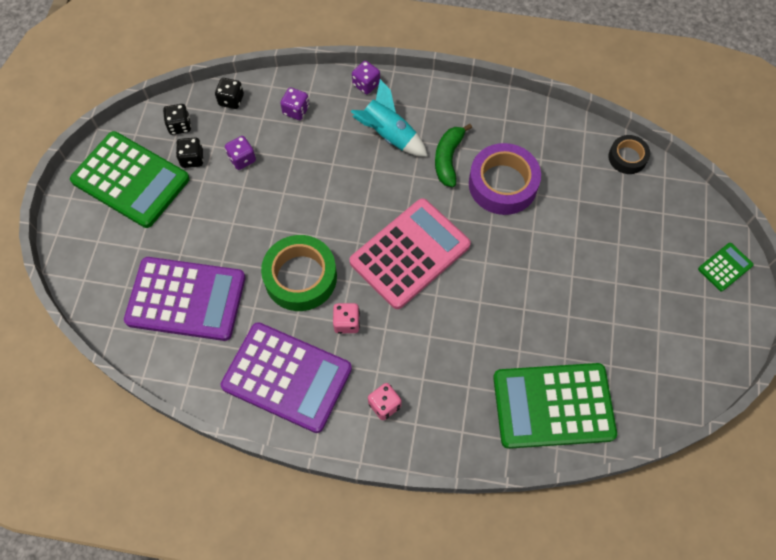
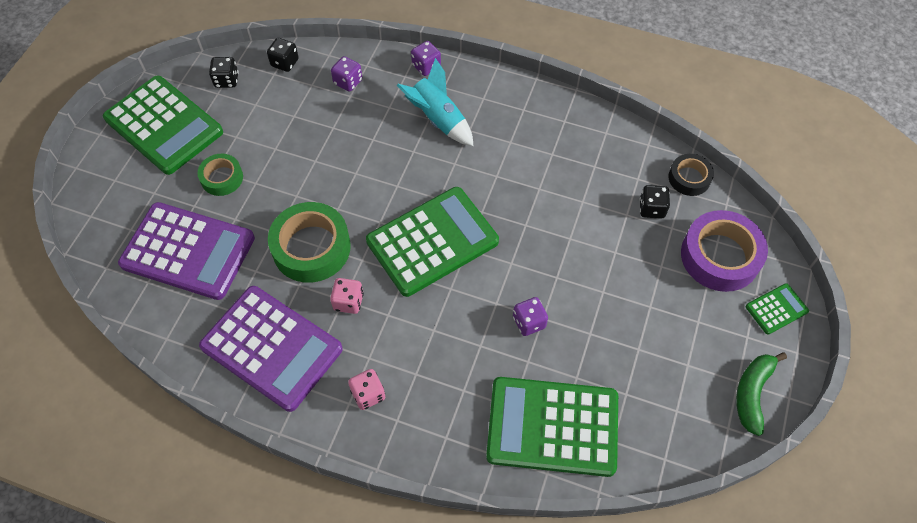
camera: 10 degrees right, 5 degrees down
black dice [176,138,203,168] -> black dice moved to [639,185,670,219]
purple dice [225,136,256,170] -> purple dice moved to [513,297,548,336]
pink calculator [350,198,471,309] -> green calculator [366,187,499,297]
green banana [435,124,472,187] -> green banana moved to [736,352,787,436]
purple tape [469,143,541,215] -> purple tape moved to [681,210,768,292]
none -> green tape [197,154,243,196]

